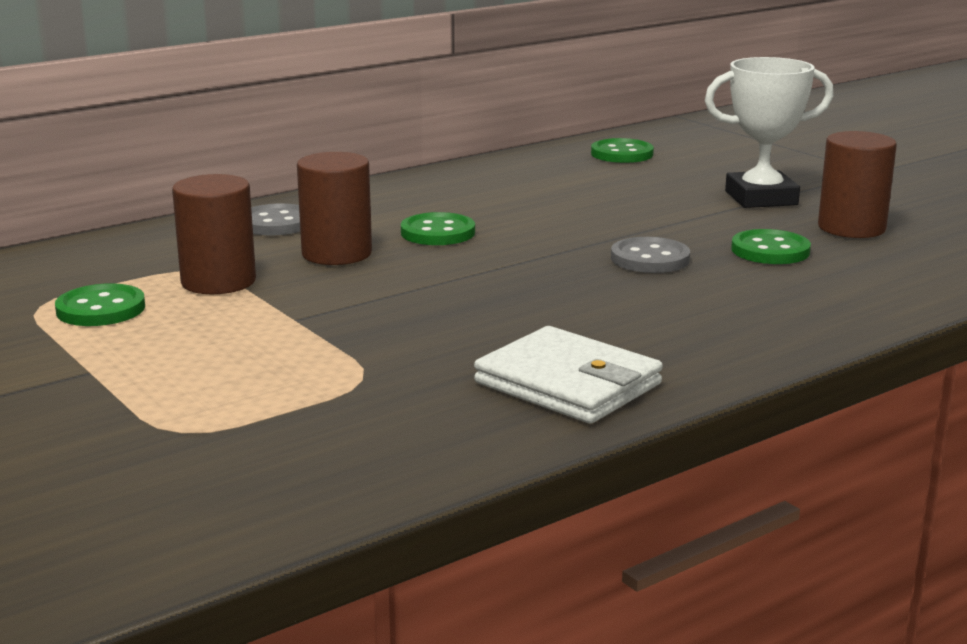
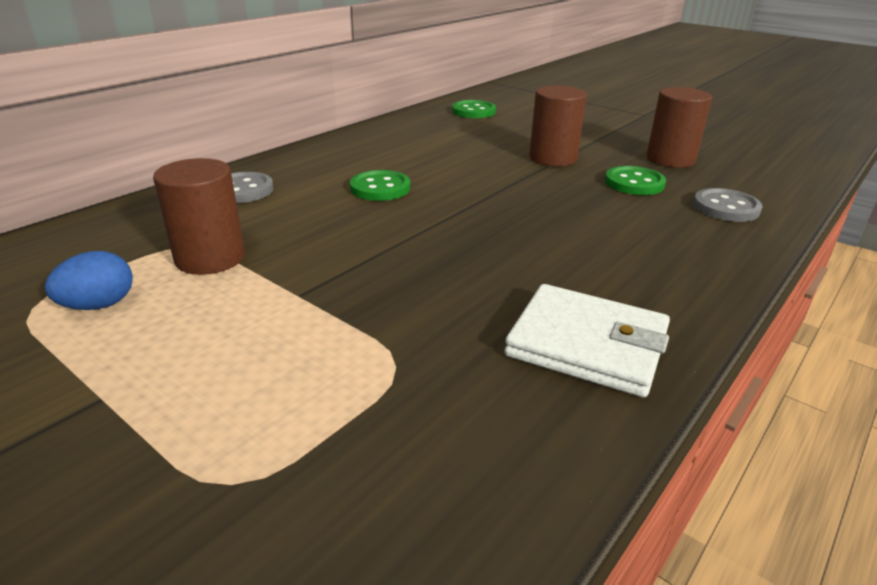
camera: 15 degrees left, 10 degrees up
green button [55,283,145,326] -> blue egg [45,251,133,310]
brown cylinder [297,152,372,265] -> brown cylinder moved to [529,85,587,166]
grey button [611,237,690,273] -> grey button moved to [693,188,763,222]
white trophy [705,57,834,208] -> none

